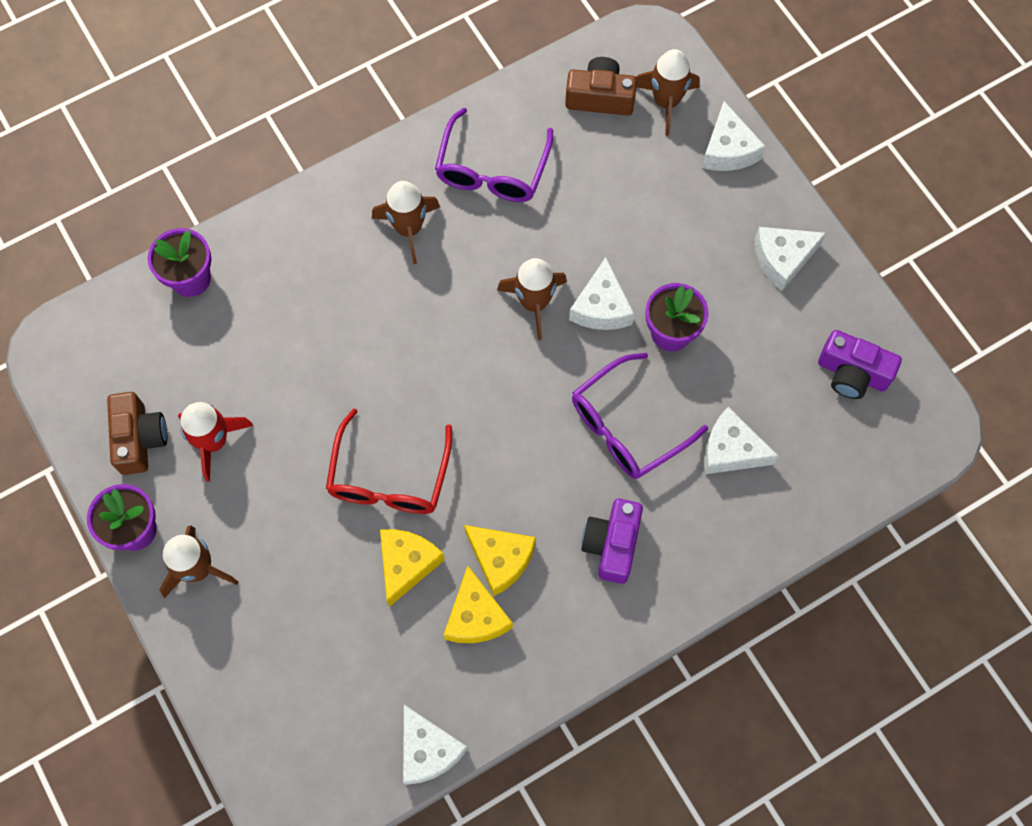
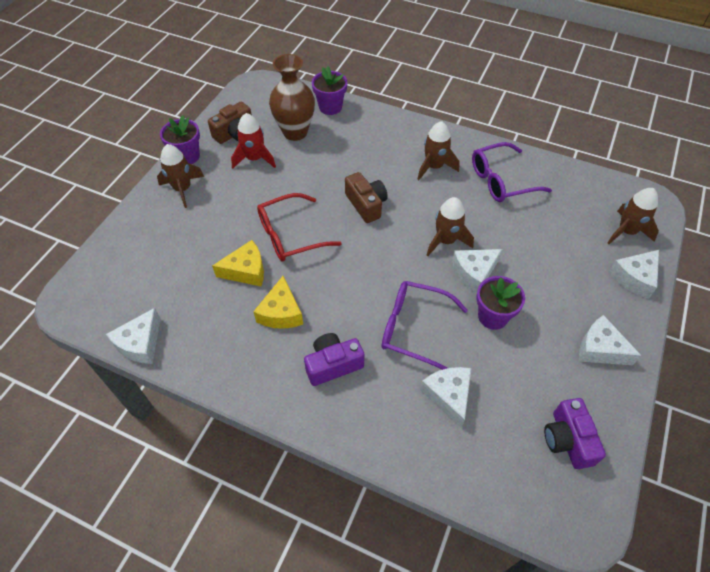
camera: 55 degrees right, 15 degrees down
yellow cheese [444,566,513,643] -> none
brown camera [565,57,637,116] -> brown camera moved to [345,172,388,223]
none -> brown vase [269,54,315,141]

